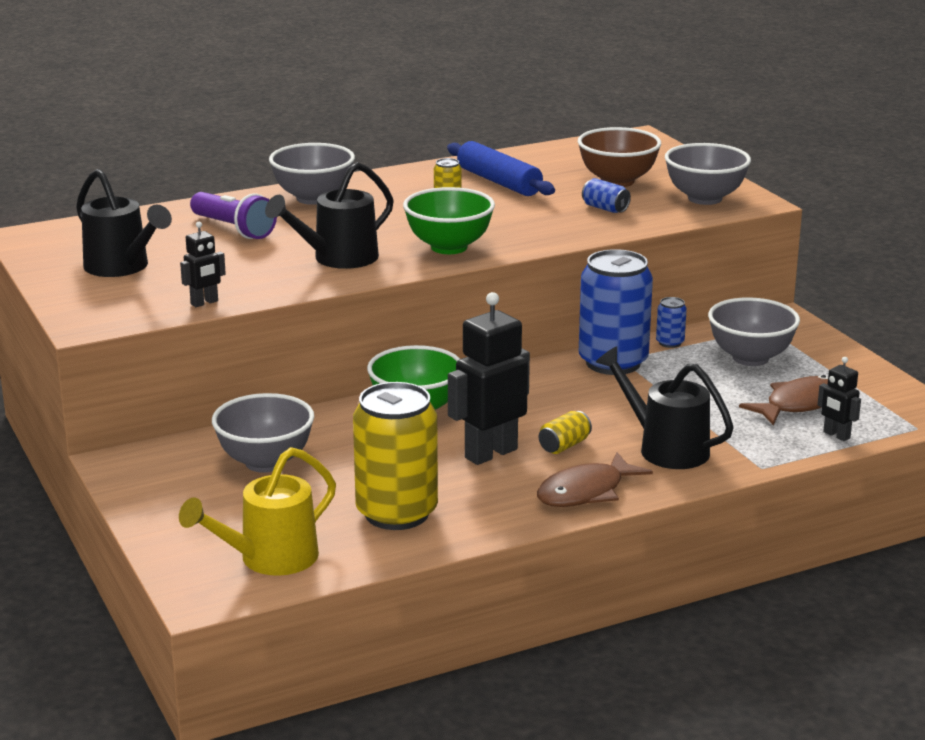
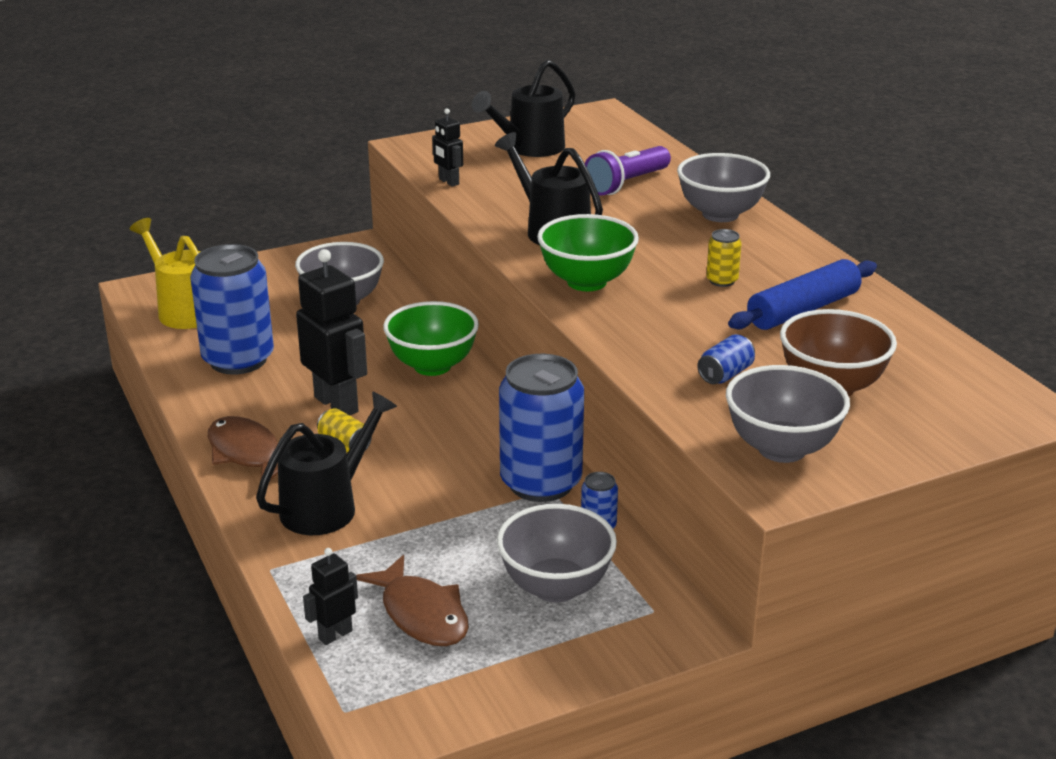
camera: 90 degrees right, 5 degrees up
yellow can [353,382,438,530] -> blue can [190,244,274,375]

